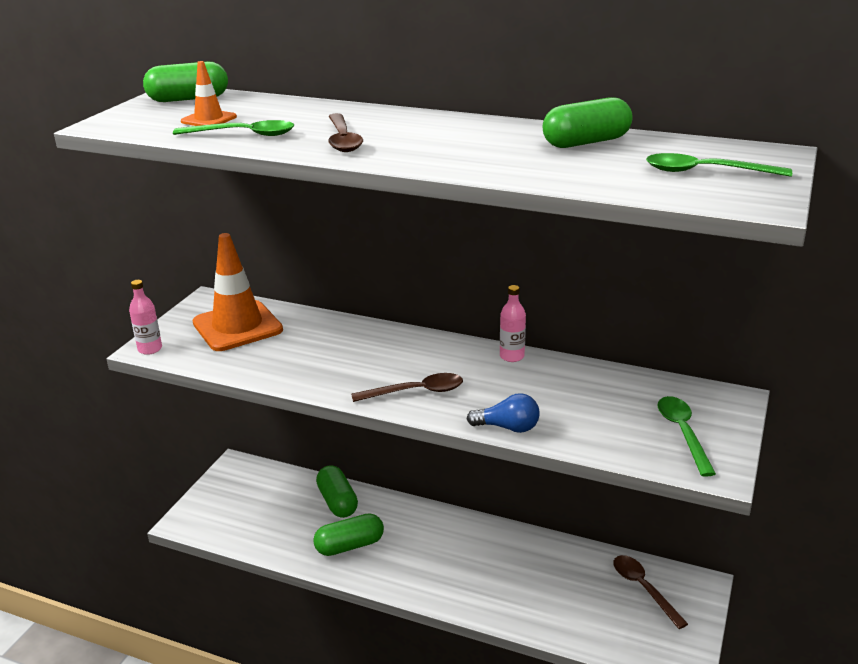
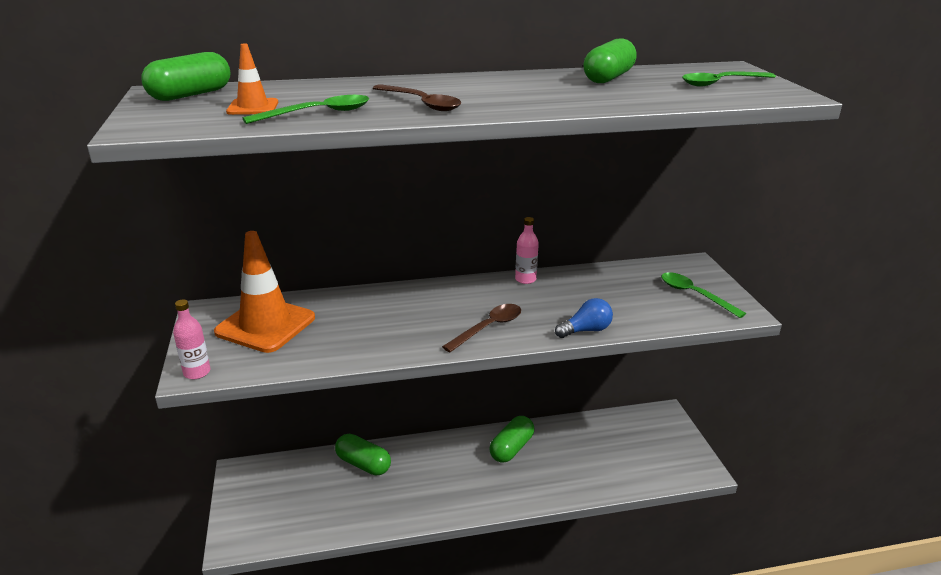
camera: 35 degrees left, 0 degrees up
green capsule [313,513,384,556] -> green capsule moved to [489,416,534,463]
brown spoon [613,555,688,629] -> none

